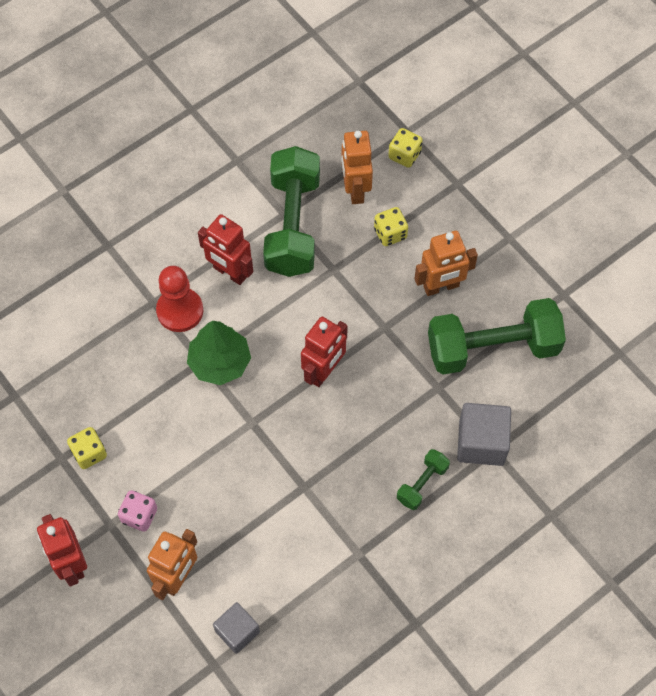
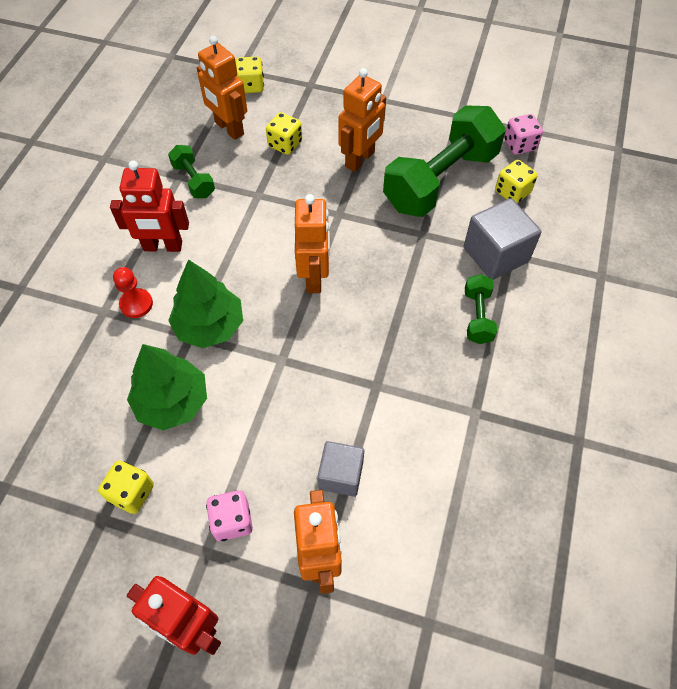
camera: 35 degrees left, 5 degrees down
red pawn [156,266,203,332] -> red pawn [113,267,153,318], size x0.61
grey cube [213,602,260,654] -> grey cube moved to [318,441,364,497]
green dumbbell [263,146,320,277] -> green dumbbell [168,145,215,198], size x0.46
red robot [301,317,348,387] -> orange robot [295,194,330,293]
none -> green tree [127,344,207,430]
none -> yellow dice [495,160,538,203]
none -> pink dice [504,114,543,155]

